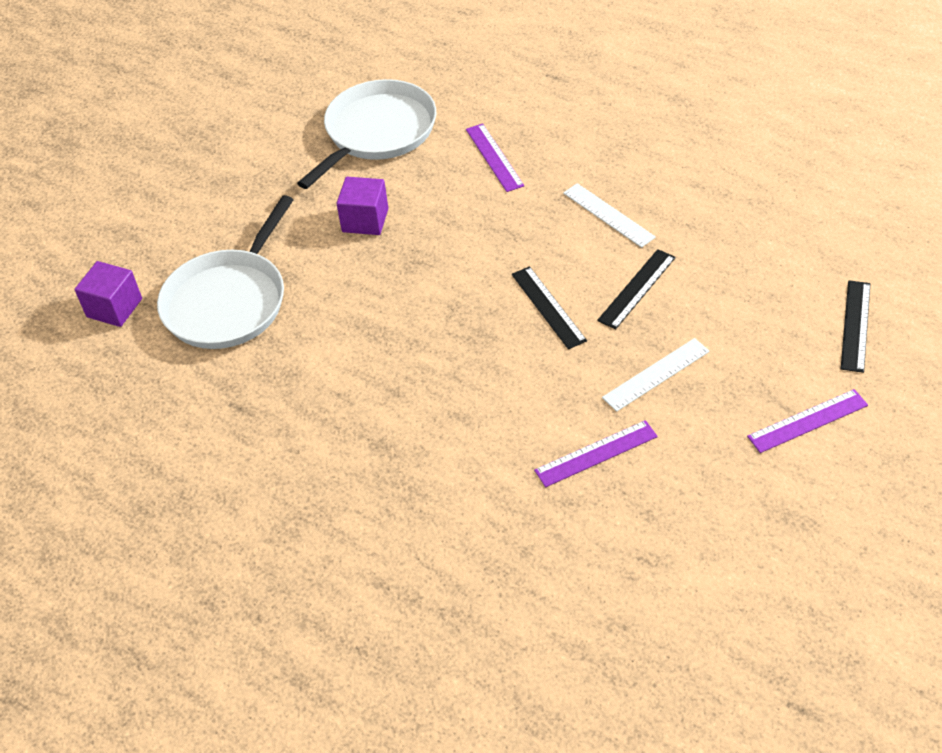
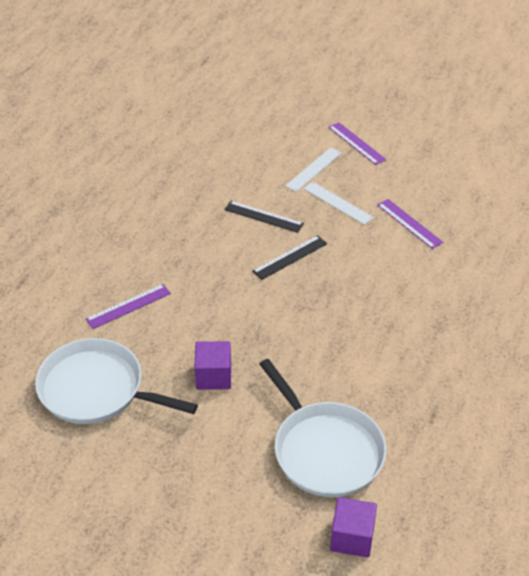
camera: 105 degrees left, 5 degrees down
white pan [157,195,293,349] -> white pan turned 45 degrees clockwise [259,359,386,497]
white ruler [563,183,656,248] -> white ruler moved to [285,147,342,192]
black ruler [841,280,870,373] -> none

